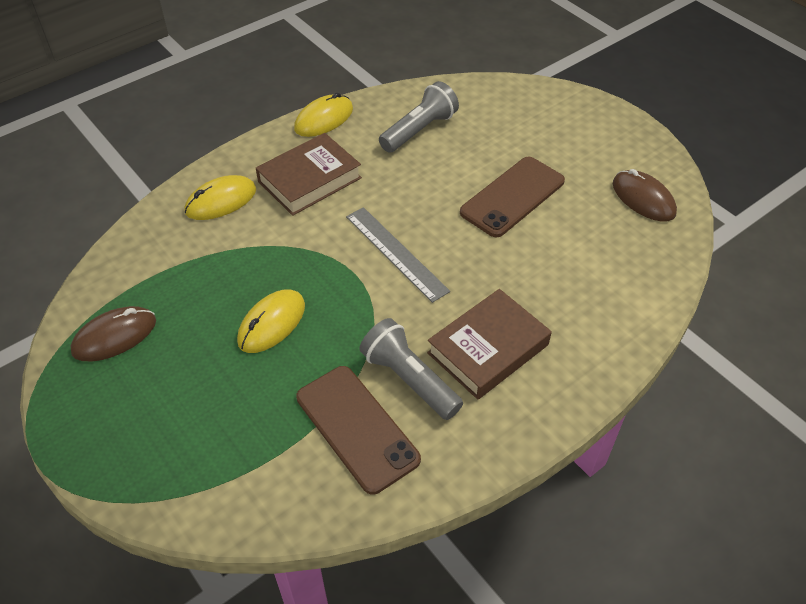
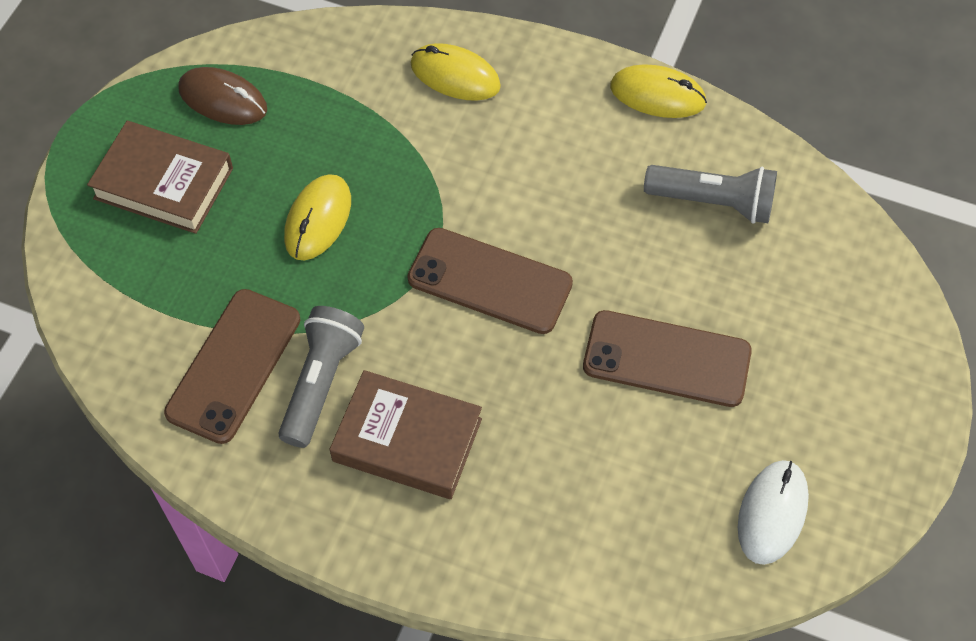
camera: 60 degrees right, 10 degrees up
yellow mouse [237,289,305,353] -> yellow mouse turned 75 degrees counterclockwise [284,174,351,260]
brown book [256,133,362,216] -> brown book moved to [87,121,233,234]
grey ruler [346,207,450,303] -> brown phone [407,228,573,334]
brown mouse [613,169,677,221] -> white mouse [738,460,809,565]

